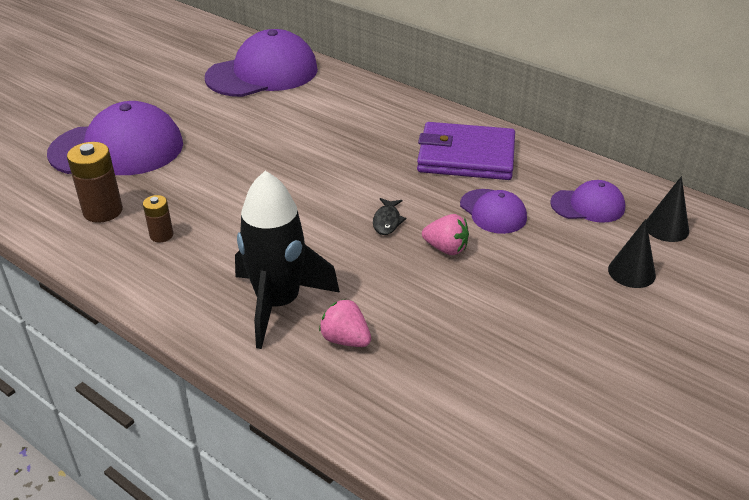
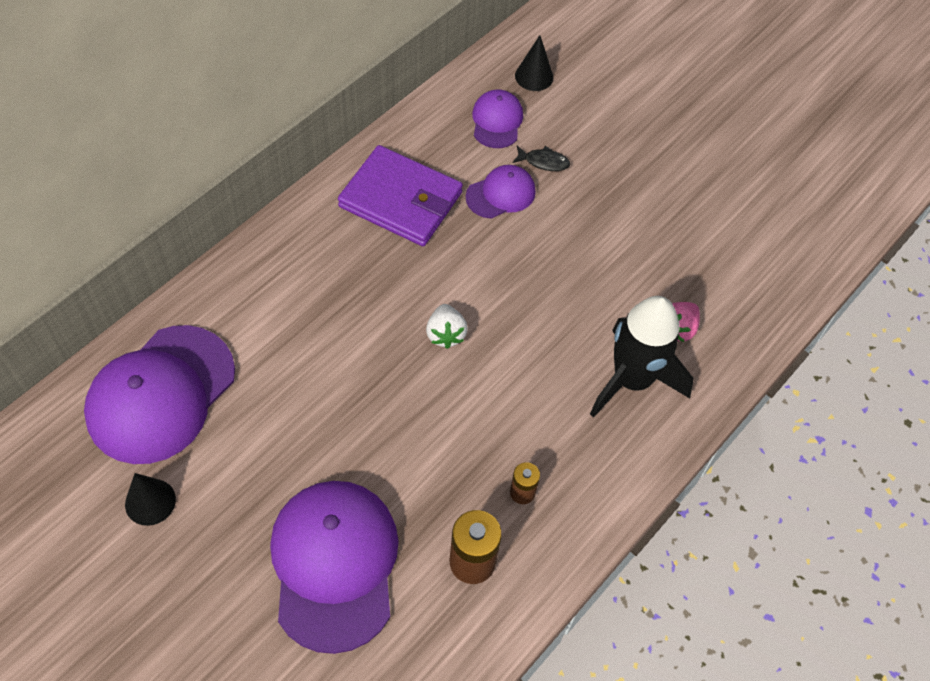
camera: 90 degrees left, 20 degrees up
purple cap [205,29,318,97] -> purple cap turned 120 degrees counterclockwise [84,325,235,464]
black fish [373,198,406,235] -> black fish moved to [512,146,570,171]
purple wallet [417,122,515,180] -> purple wallet turned 75 degrees counterclockwise [338,145,463,246]
pink strawberry [422,214,469,255] -> none
black cone [608,219,656,288] -> black cone moved to [125,473,176,526]
none -> white strawberry [426,304,468,349]

